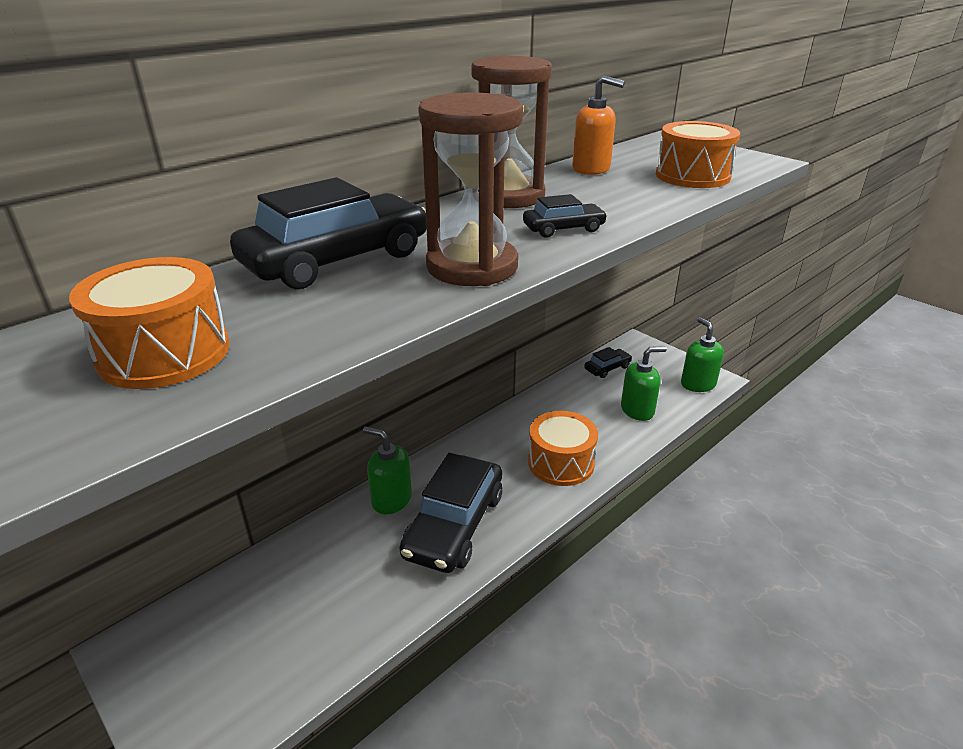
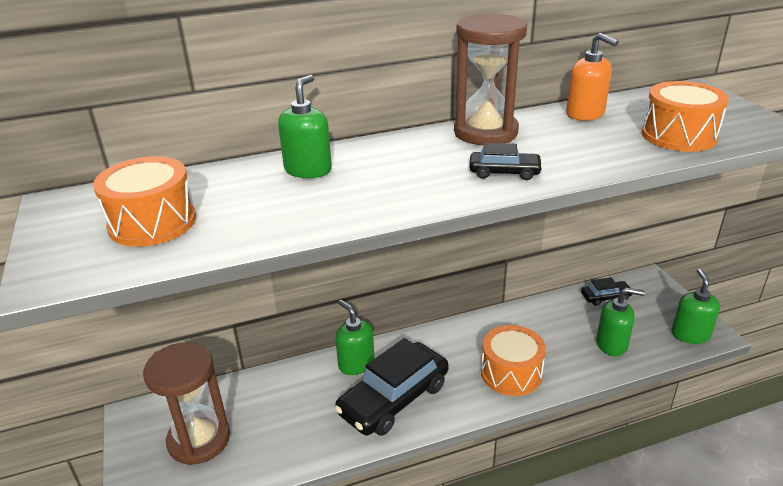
camera: 25 degrees right, 0 degrees up
black car [230,178,426,289] -> green soap dispenser [278,75,332,178]
brown hourglass [418,93,523,286] -> brown hourglass moved to [143,342,230,465]

